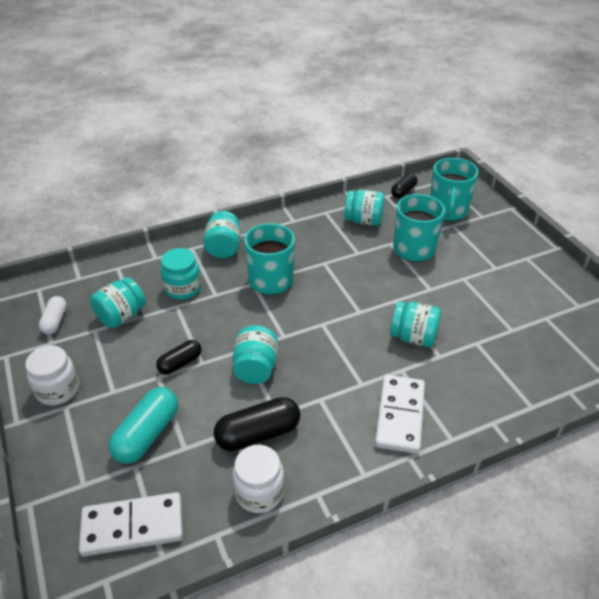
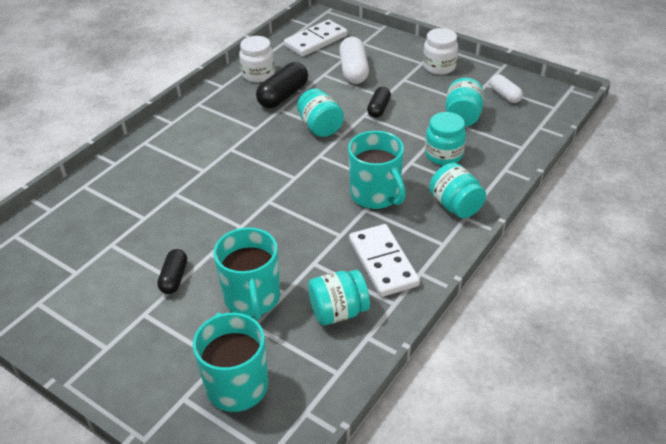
camera: 150 degrees right, 0 degrees up
turquoise capsule [108,387,178,464] -> white capsule [339,37,369,84]
white domino [375,375,425,454] -> white domino moved to [349,224,420,297]
turquoise jar [390,301,441,347] -> none
black capsule [391,173,418,198] -> black capsule moved to [157,249,187,294]

